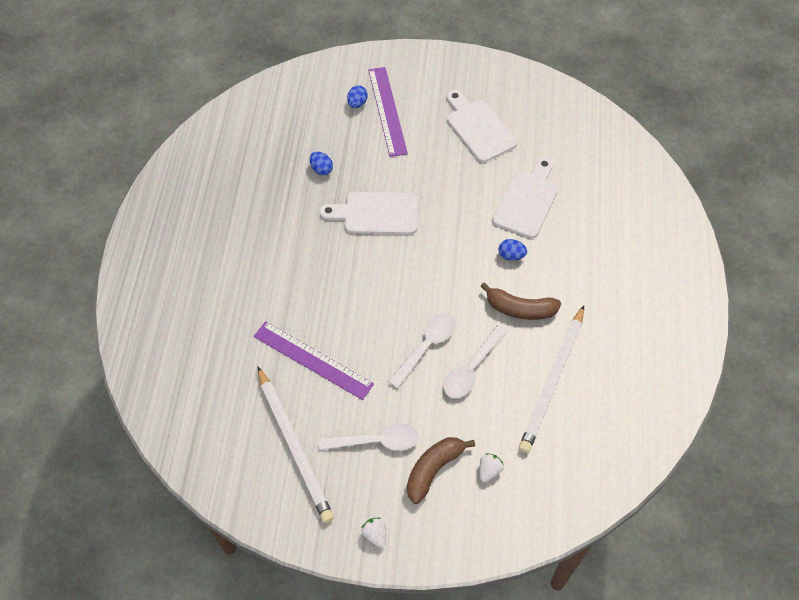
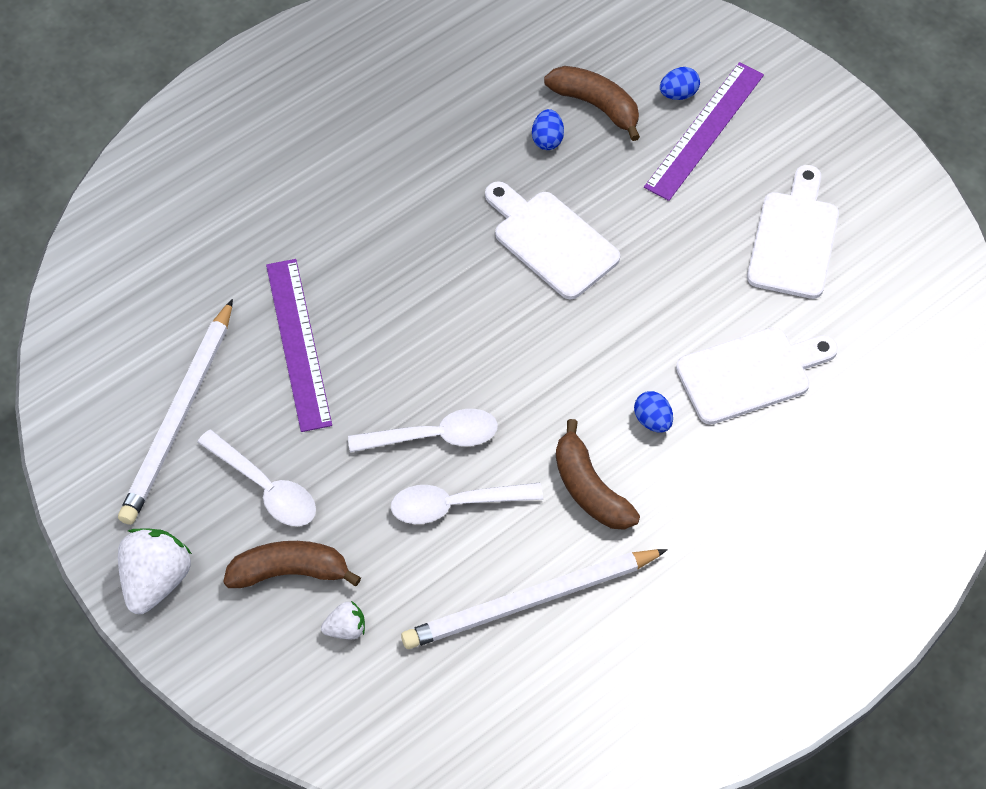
camera: 45 degrees right, 0 degrees up
white strawberry [362,517,386,548] -> white strawberry [118,528,192,614], size x1.94
none -> brown banana [544,66,640,141]

